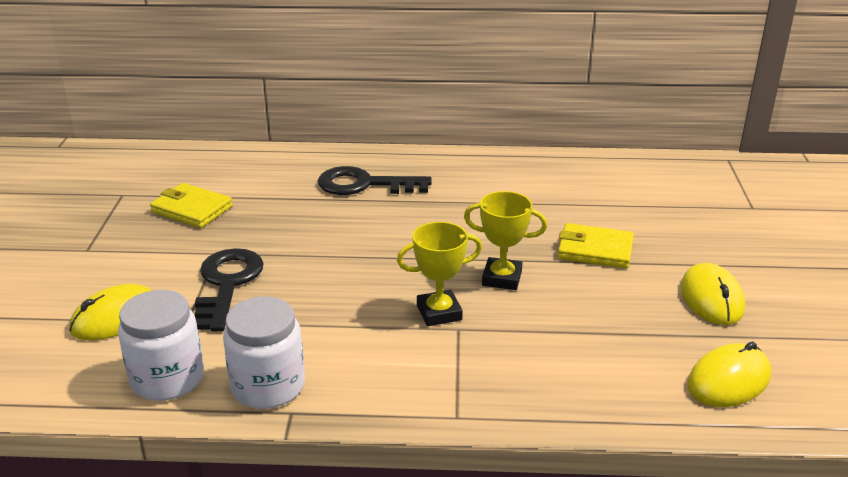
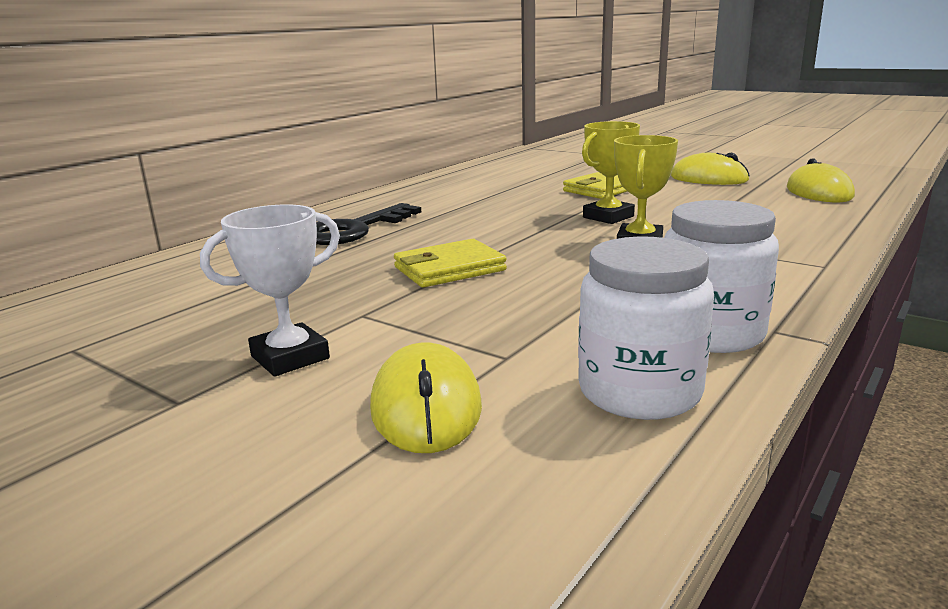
camera: 55 degrees left, 10 degrees down
yellow wallet [150,183,232,228] -> yellow wallet moved to [394,239,507,287]
black key [195,248,264,331] -> none
none -> white trophy [200,204,340,377]

